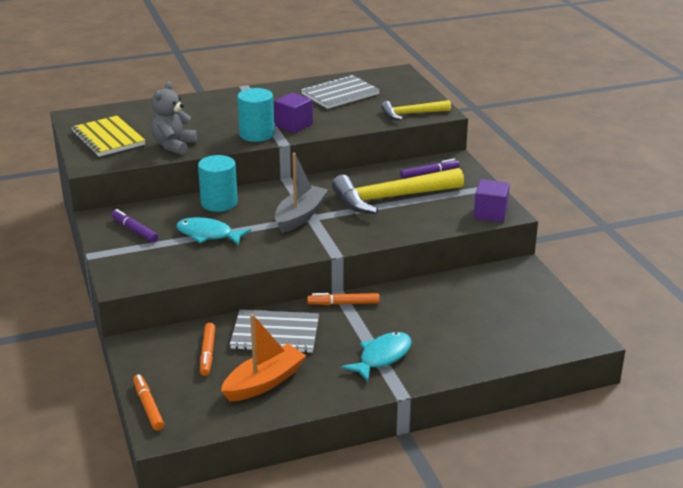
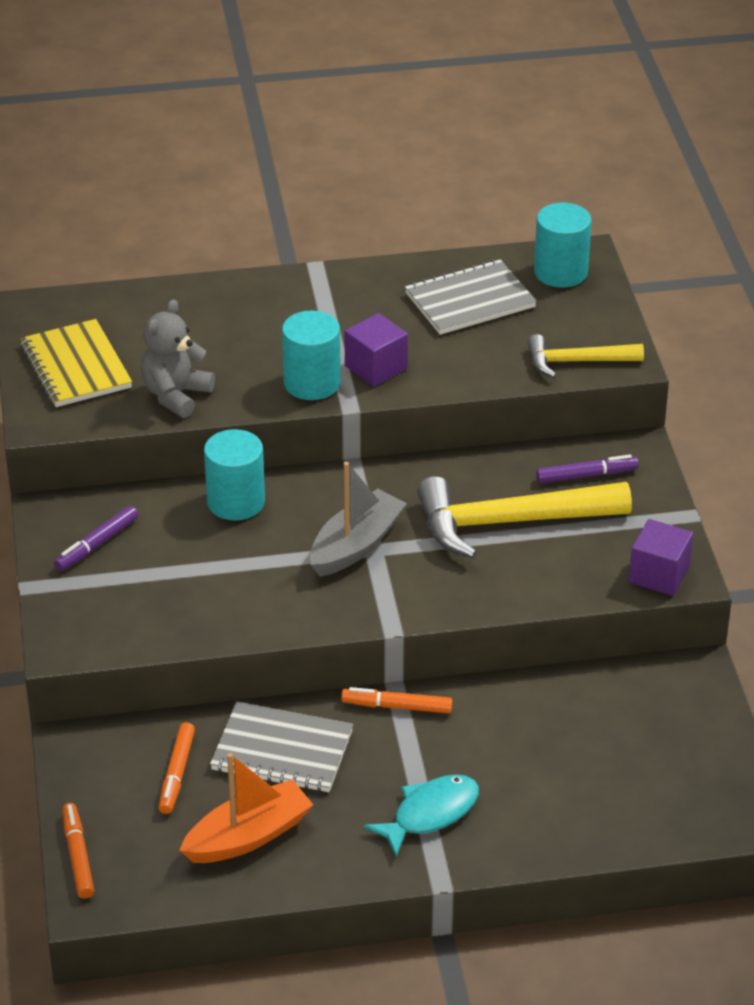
camera: 10 degrees right, 10 degrees up
purple marker [111,209,158,242] -> purple marker turned 105 degrees counterclockwise [54,506,138,571]
turquoise fish [176,217,251,245] -> none
none -> turquoise cylinder [534,203,592,288]

